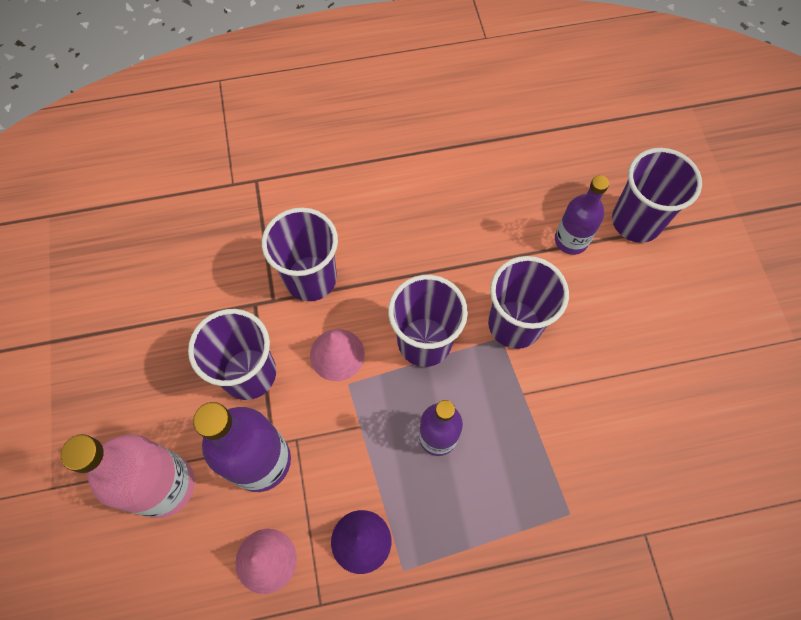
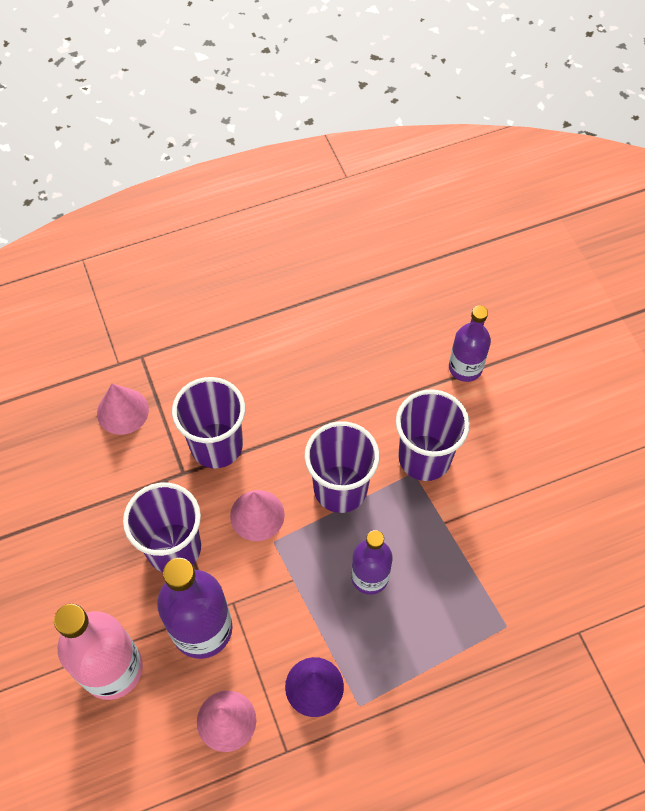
camera: 10 degrees left, 5 degrees down
purple cup [612,148,702,243] -> none
none -> pink cone [97,384,149,435]

